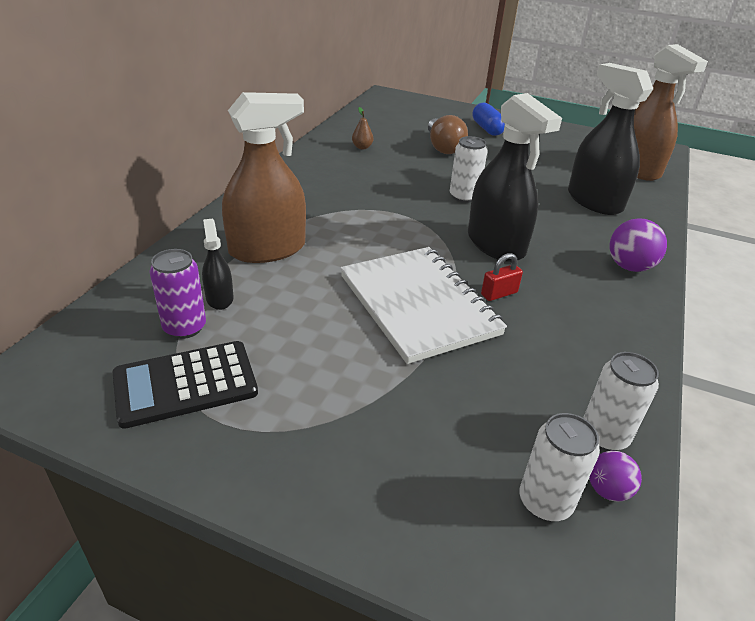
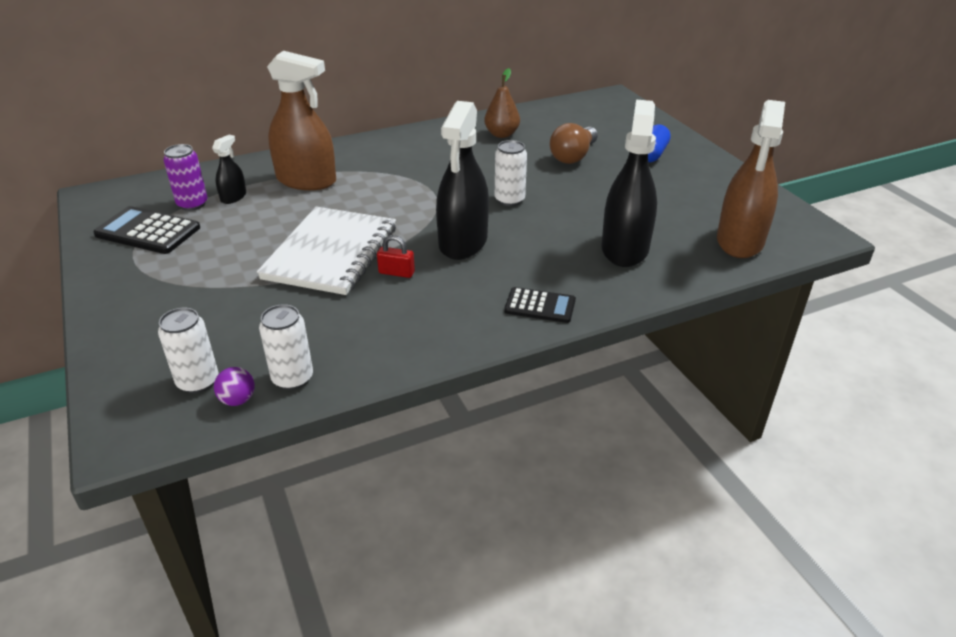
camera: 45 degrees right, 0 degrees up
brown pear [352,107,373,149] -> brown pear [484,68,520,138], size x1.66
purple ball [610,218,667,272] -> black calculator [504,287,576,323]

